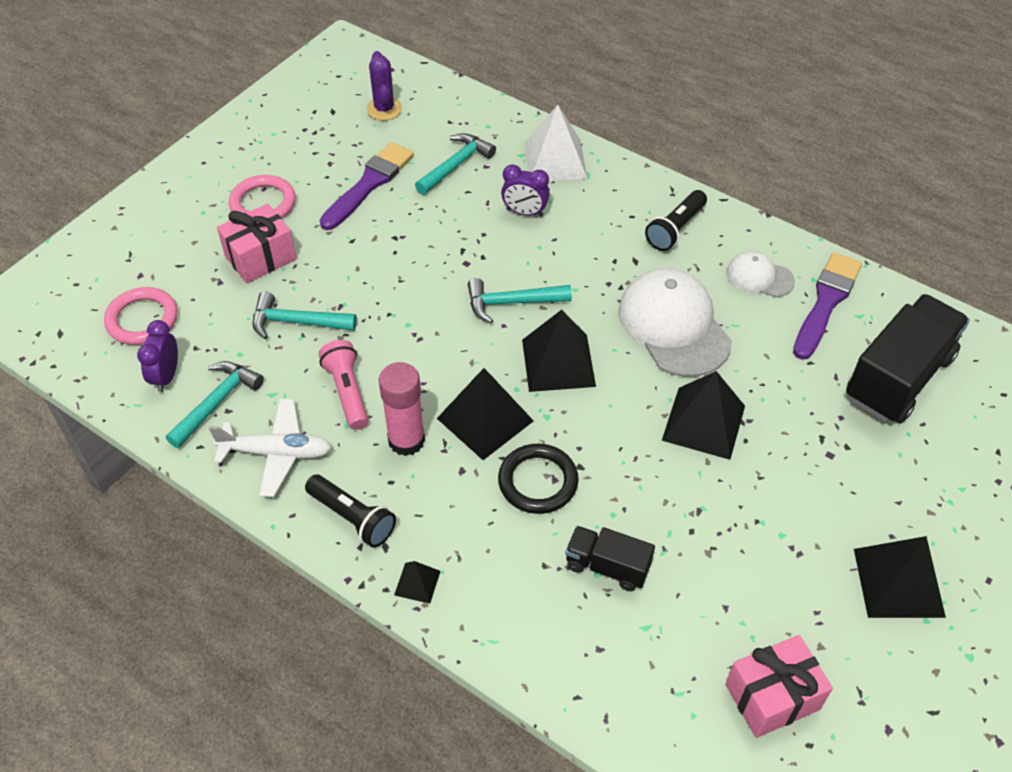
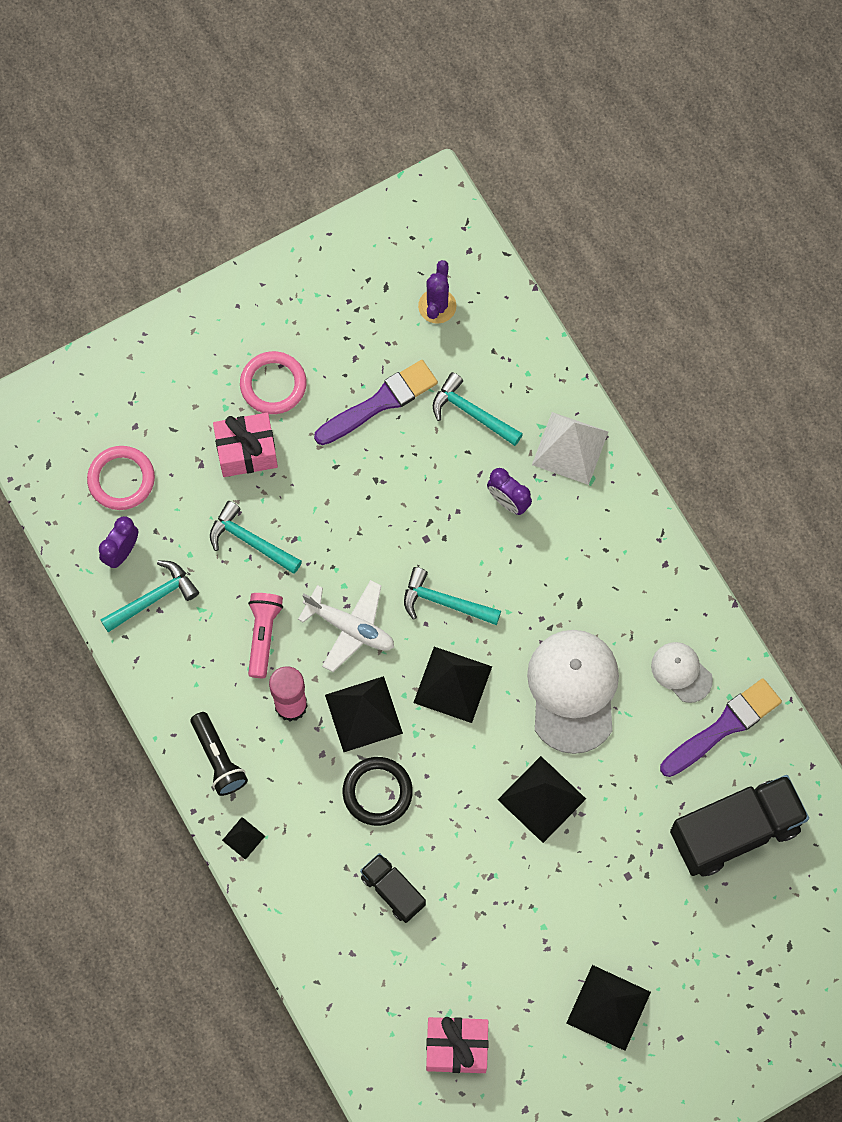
camera: 25 degrees right, 20 degrees up
white plane [209,399,332,497] -> white plane moved to [298,580,394,672]
turquoise hammer [415,133,496,195] -> turquoise hammer turned 120 degrees counterclockwise [433,372,523,446]
black flashlight [645,190,707,251] -> none

